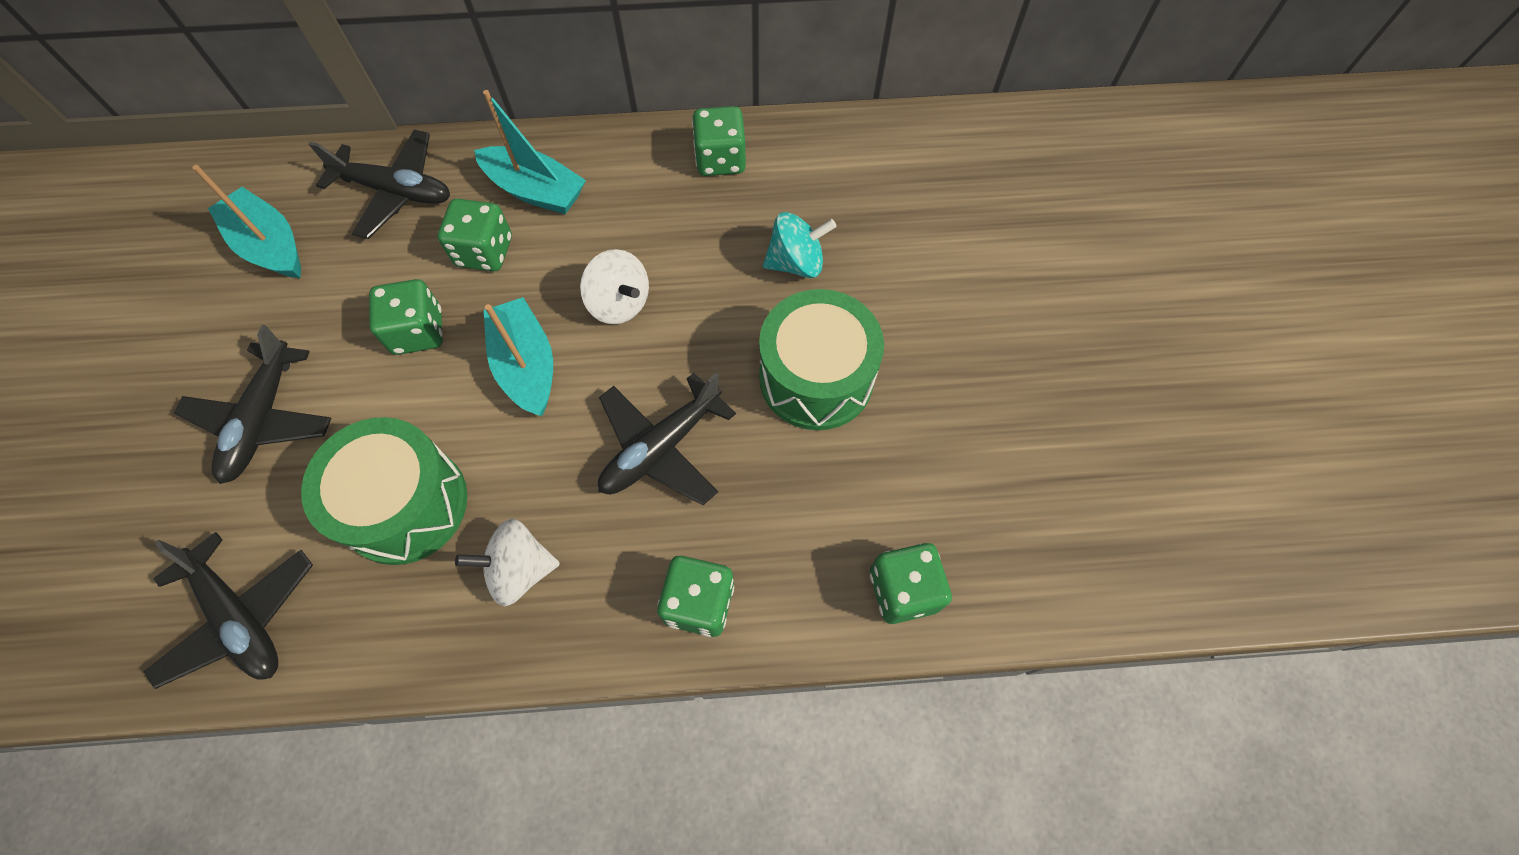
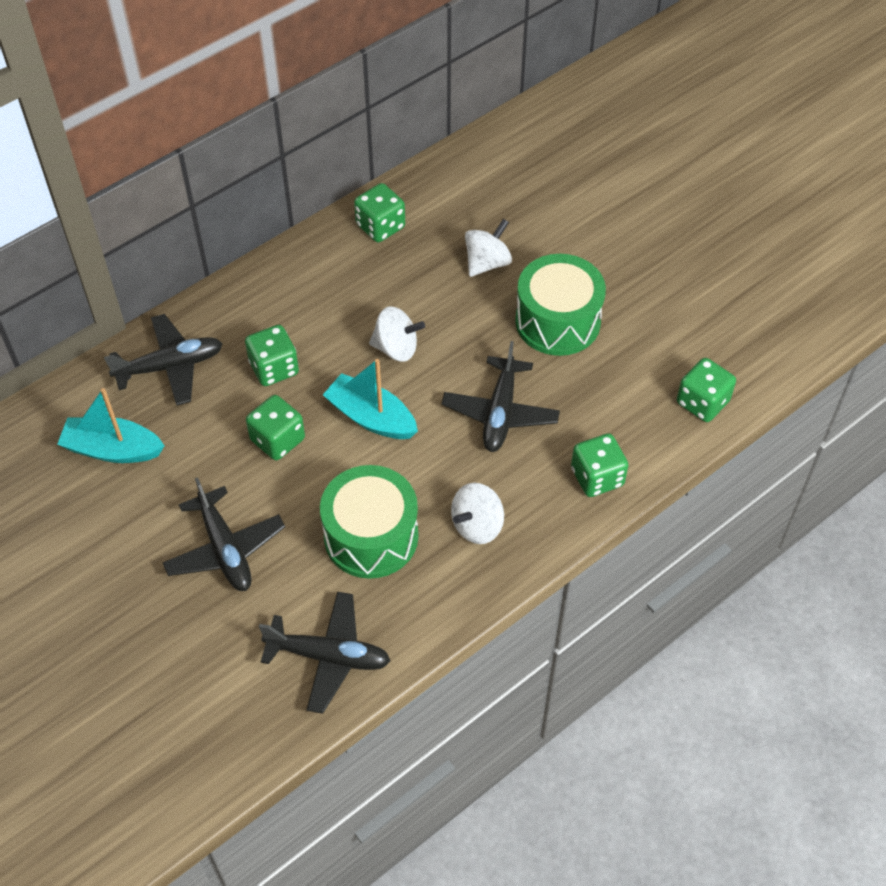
camera: 35 degrees left, 10 degrees down
turquoise boat [474,90,586,214] -> none
turquoise spinning top [763,212,837,278] -> white spinning top [465,219,512,277]

